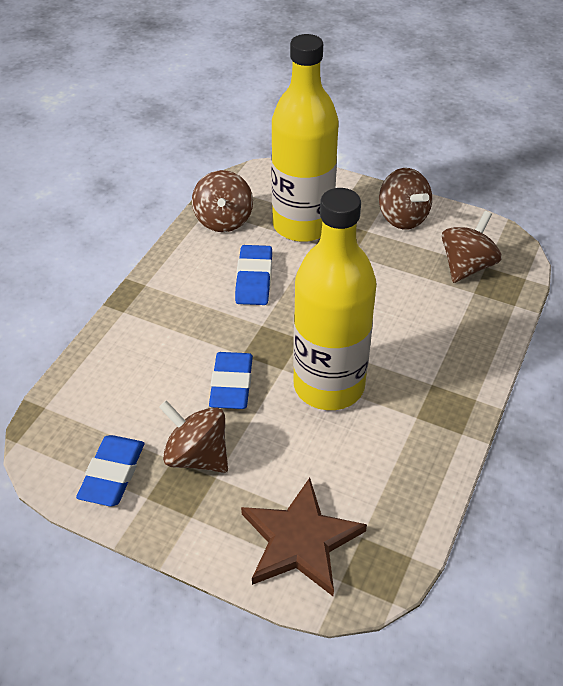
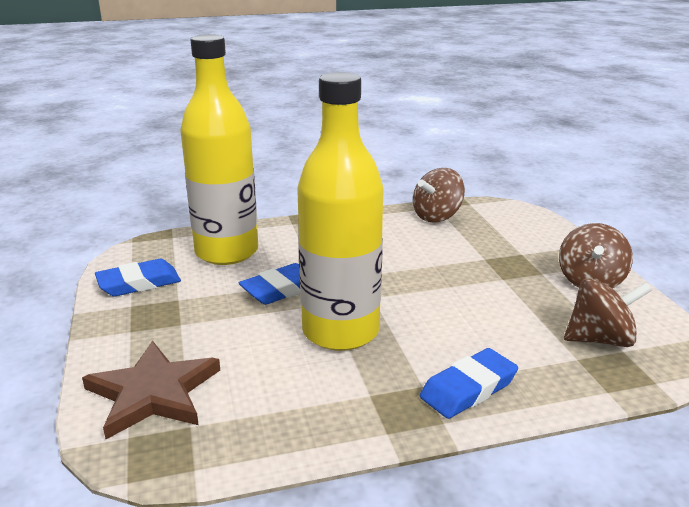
camera: 50 degrees right, 20 degrees down
brown spinning top [159,400,228,473] -> none
blue eraser [235,245,272,305] -> blue eraser moved to [420,348,518,419]
yellow bottle [271,34,339,242] -> yellow bottle moved to [180,34,258,265]

